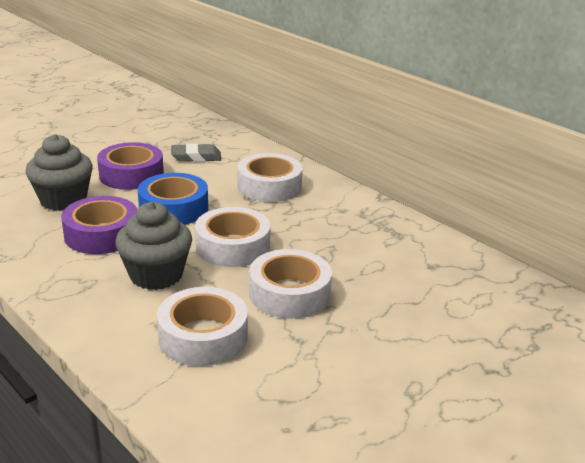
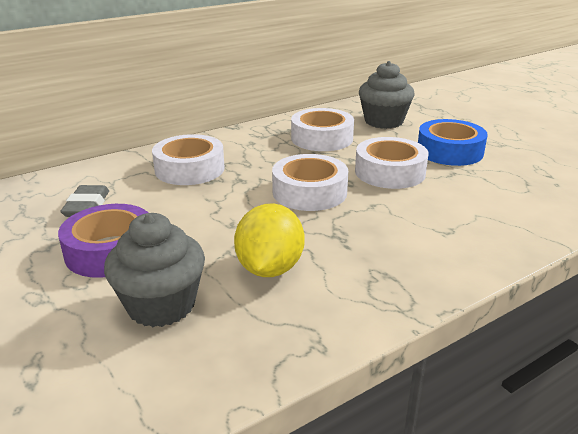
camera: 80 degrees left, 0 degrees up
purple tape [61,196,137,254] -> yellow lemon [234,203,305,277]
grey cupcake [115,202,192,290] -> grey cupcake moved to [359,61,414,129]
blue tape [138,173,208,225] -> blue tape moved to [418,119,488,166]
white tape [157,287,248,366] -> white tape moved to [291,108,354,151]

